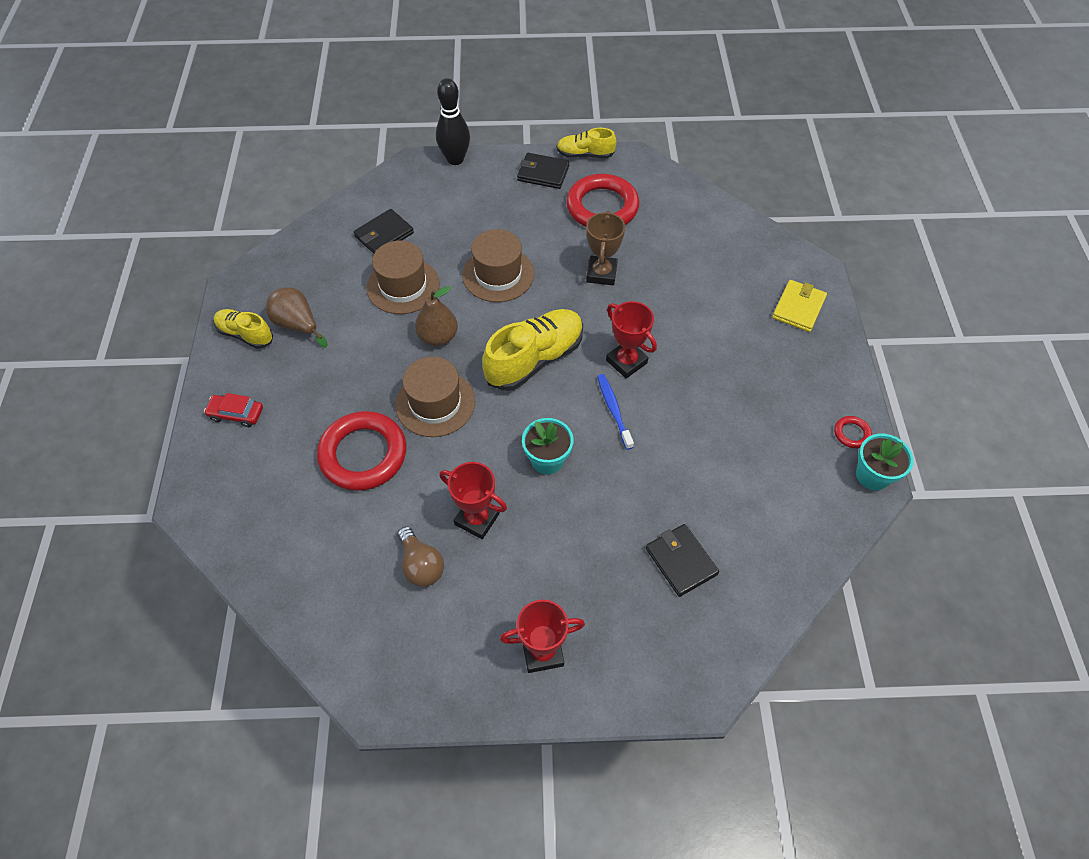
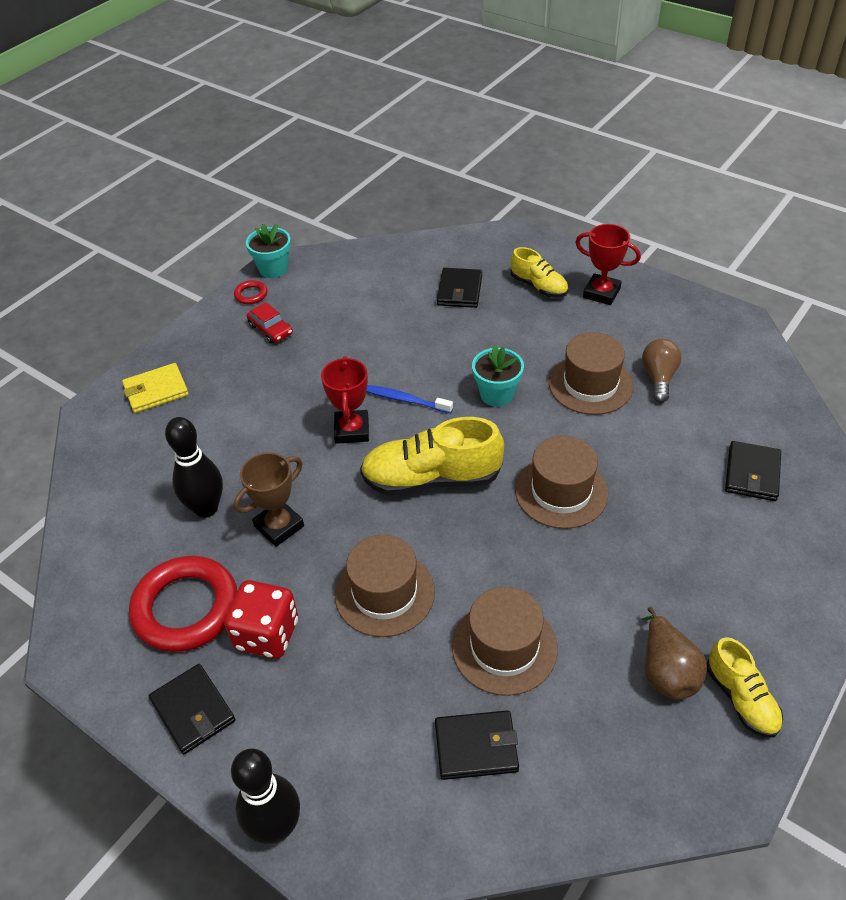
camera: 140 degrees left, 10 degrees down
red car [204,393,263,427] -> red car moved to [247,302,293,344]
red ring [317,411,406,491] -> none
brown pear [415,286,458,346] -> none
red trophy [439,462,507,539] -> brown hat [549,332,633,415]
yellow shoe [557,128,616,158] -> yellow shoe moved to [511,247,568,297]
blue toothbrush [597,374,634,450] -> blue toothbrush turned 90 degrees clockwise [366,385,453,413]
none -> black bowling pin [165,417,223,518]
none -> red dice [224,580,298,659]
none -> black wallet [725,441,781,501]

